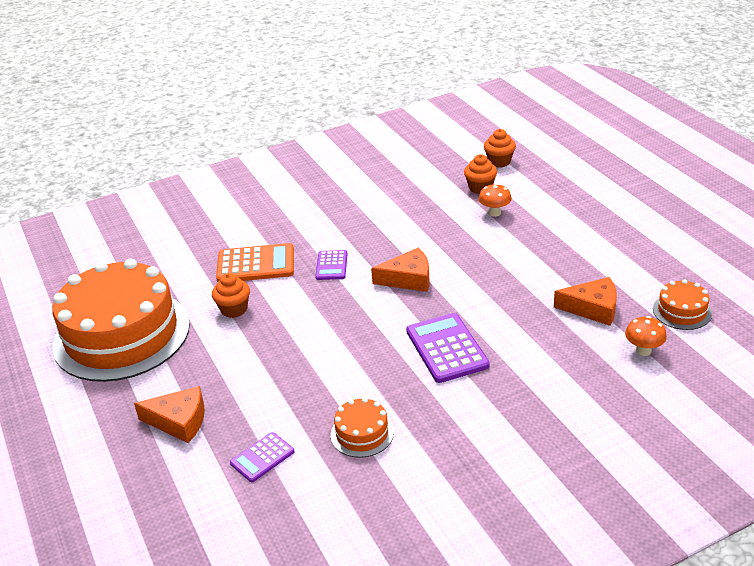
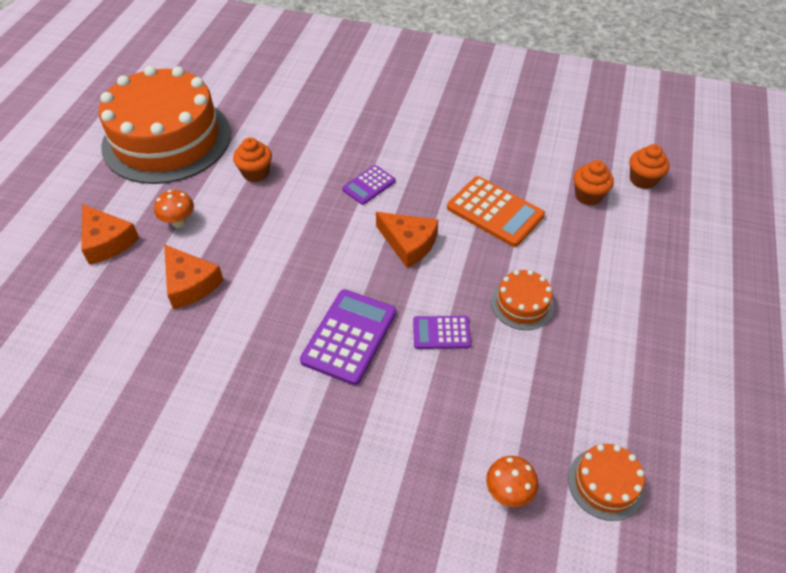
camera: 40 degrees right, 15 degrees up
orange calculator [216,243,294,282] -> orange calculator moved to [447,176,545,247]
purple calculator [230,432,294,482] -> purple calculator moved to [413,316,471,349]
orange cake [331,397,394,458] -> orange cake moved to [491,270,554,330]
orange mushroom [479,183,512,217] -> orange mushroom moved to [154,190,194,228]
orange cheese [554,277,617,326] -> orange cheese moved to [164,244,224,309]

